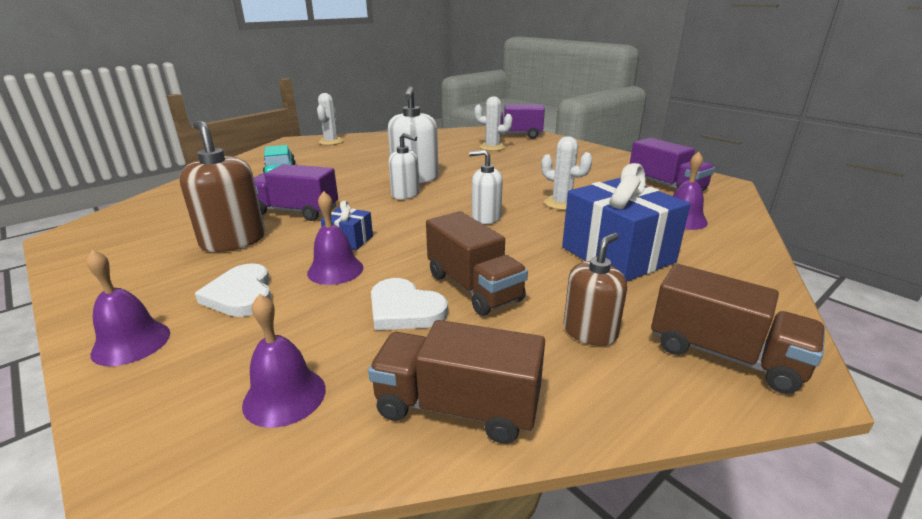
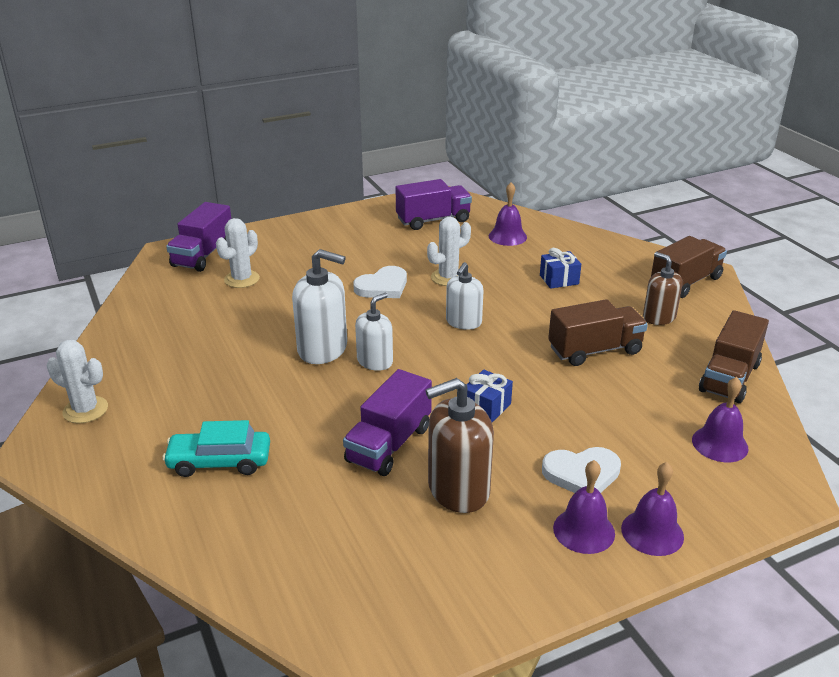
camera: 75 degrees left, 5 degrees up
purple bell [307,191,363,285] -> purple bell moved to [553,460,615,554]
white heart [371,278,448,330] -> white heart moved to [353,266,407,298]
blue gift [562,163,690,281] -> blue gift [540,248,581,289], size x0.47

